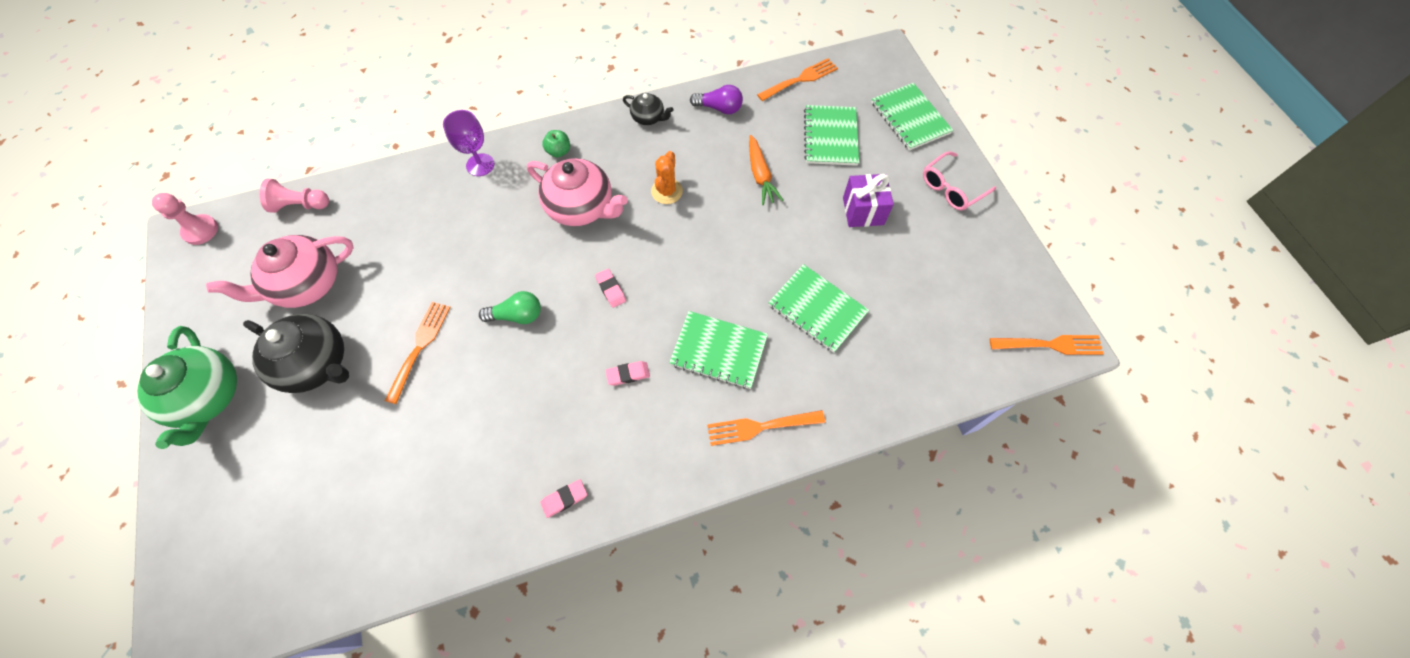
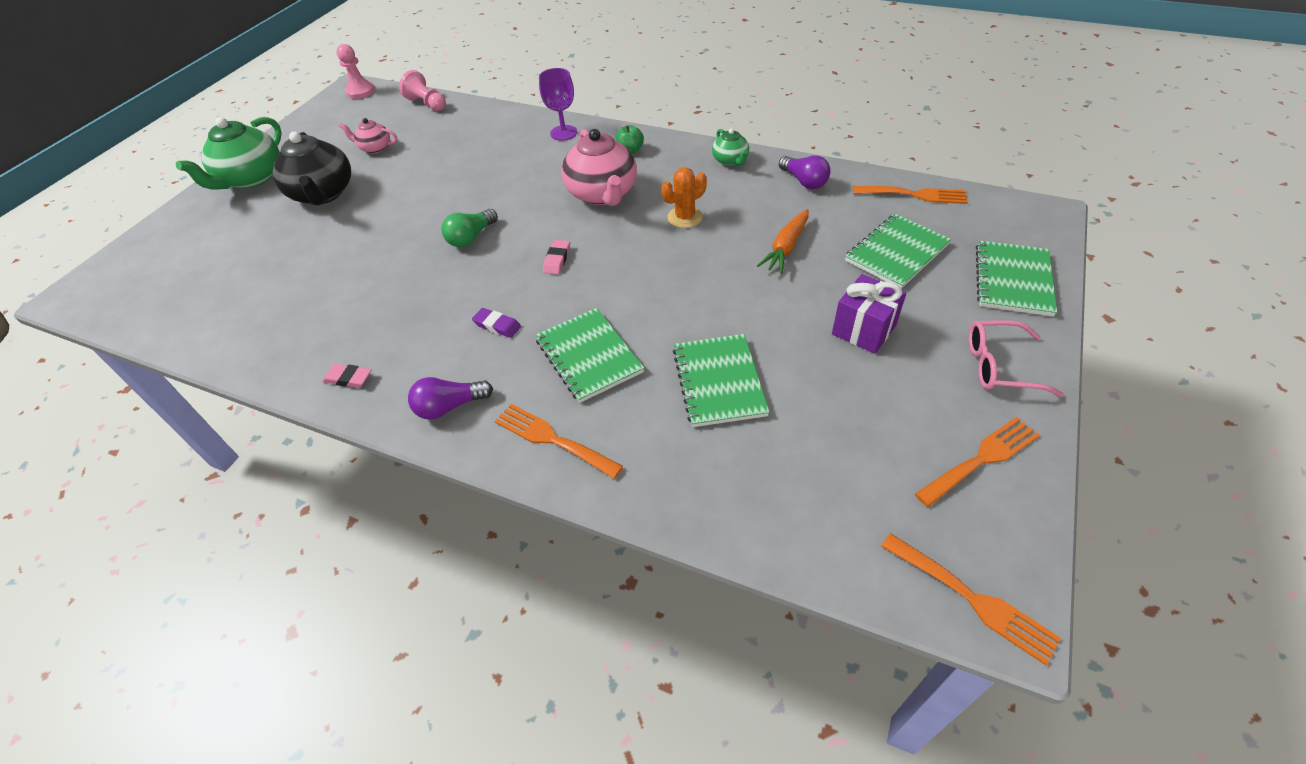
camera: 45 degrees right, 15 degrees down
pink teapot [206,235,354,308] -> pink teapot [339,118,397,154], size x0.52
orange fork [385,302,451,404] -> orange fork moved to [915,417,1040,507]
green light bulb [479,291,541,324] -> green light bulb turned 90 degrees clockwise [441,209,498,247]
pink eraser [605,361,650,386] -> purple eraser [472,308,521,338]
black teapot [623,93,673,125] -> green teapot [712,128,749,166]
none -> purple light bulb [408,377,493,420]

